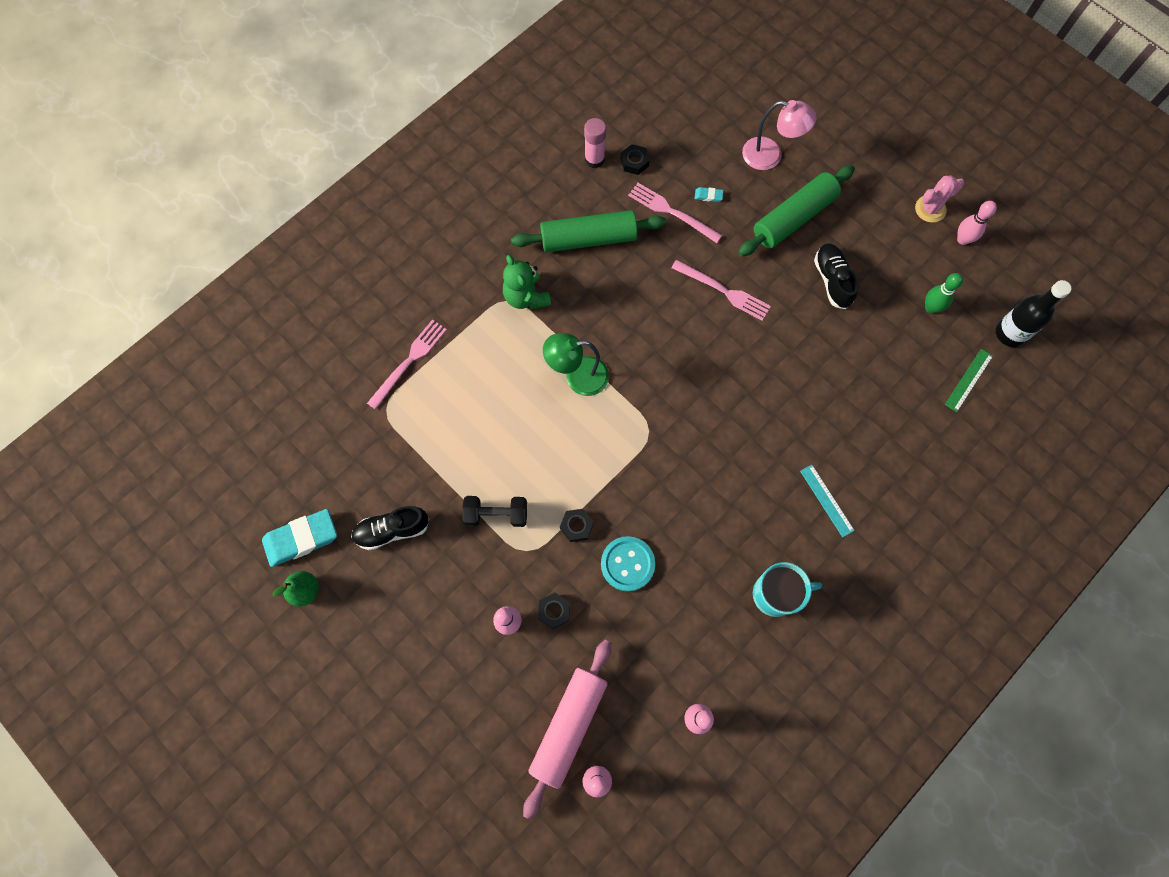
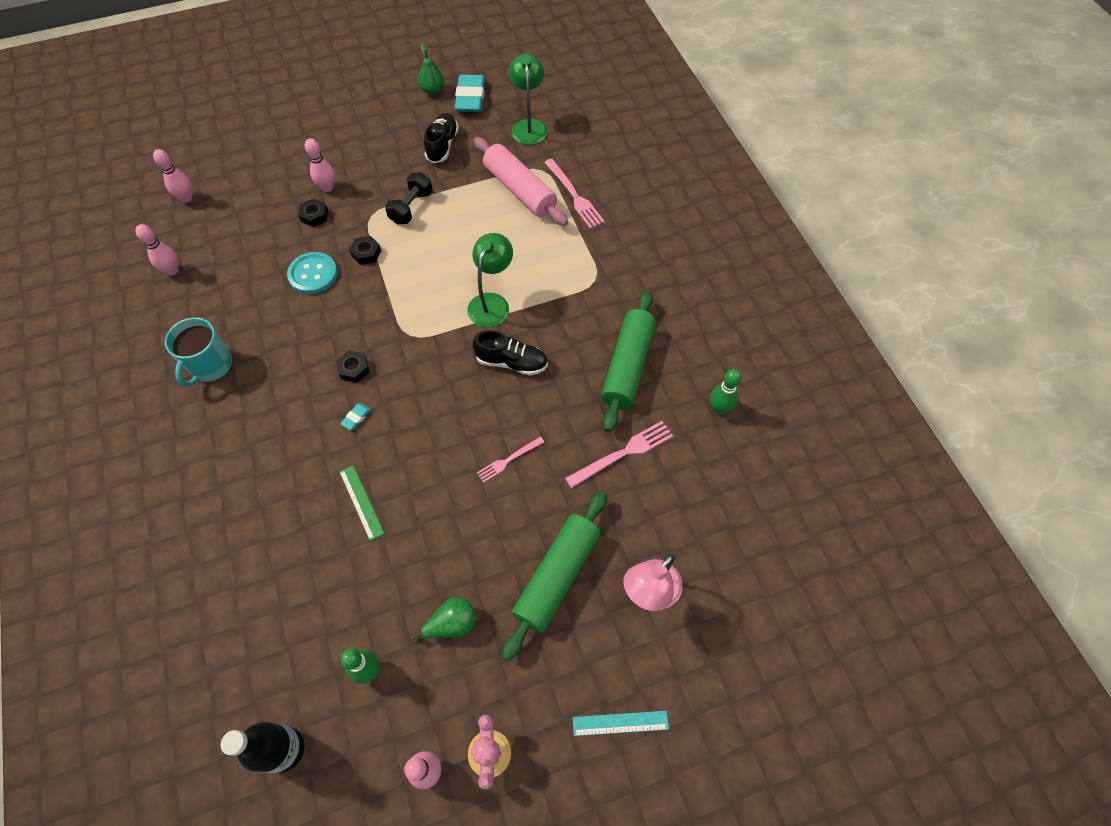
camera: 115 degrees right, 10 degrees down
green teddy bear [503,255,551,310] -> none
pink rolling pin [523,640,612,819] -> pink rolling pin moved to [474,137,568,226]
pink glue stick [584,118,606,168] -> green bowling pin [710,369,742,414]
black nut [621,144,650,175] -> black nut moved to [336,350,370,383]
pink fork [671,260,771,321] -> pink fork [477,437,544,483], size x0.62
turquoise eraser [694,187,724,202] -> turquoise eraser moved to [340,403,371,430]
green rolling pin [738,165,855,257] -> green rolling pin turned 45 degrees clockwise [502,491,607,661]
turquoise ruler [800,465,855,537] -> turquoise ruler moved to [573,711,669,736]
black shoe [814,243,859,309] -> black shoe moved to [473,330,548,376]
green ruler [945,349,993,412] -> green ruler moved to [340,465,384,541]
none -> green pear [411,597,476,642]
none -> green lamp [509,54,547,145]

